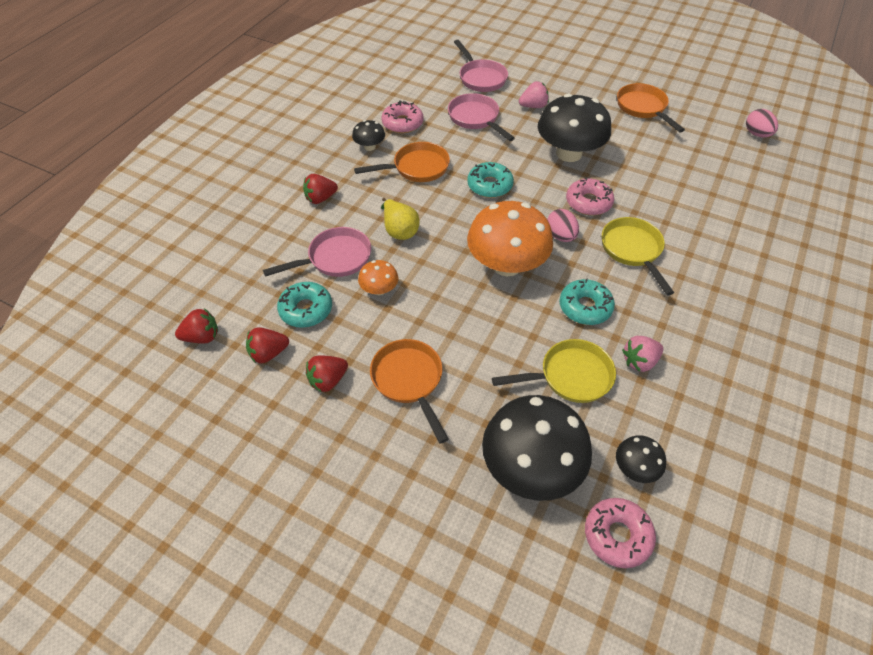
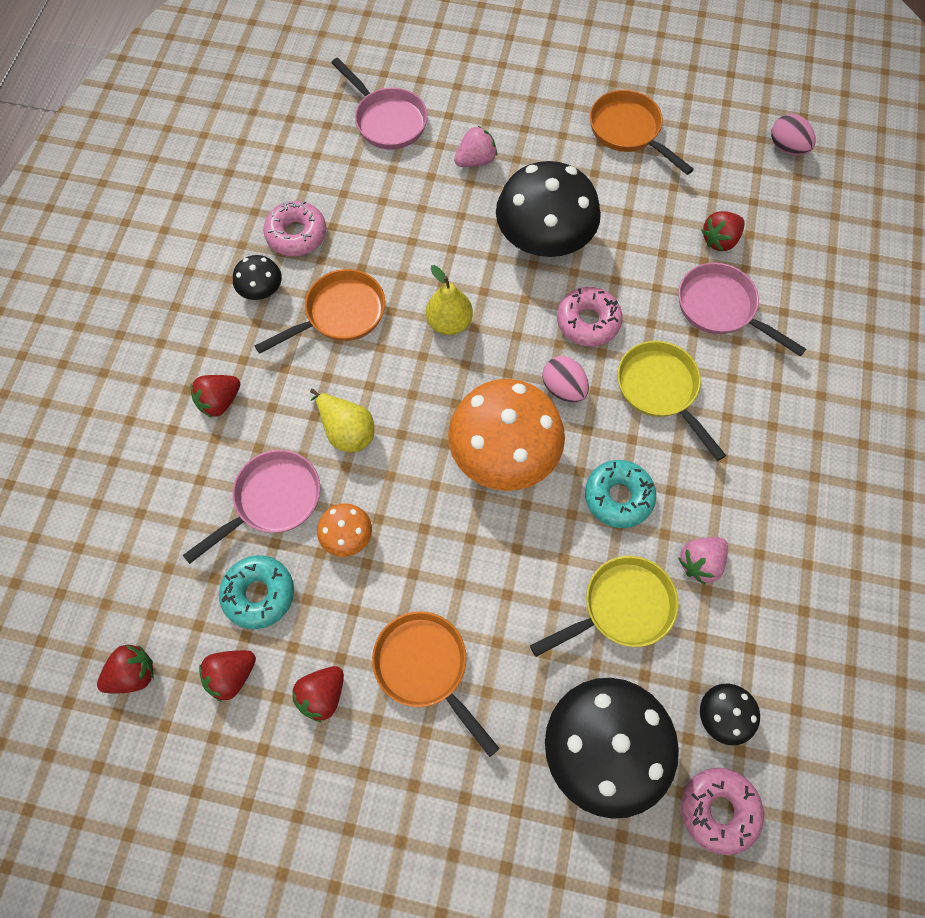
camera: 15 degrees left, 15 degrees up
pink pan [448,93,515,141] -> pink pan moved to [678,263,806,356]
turquoise donut [467,162,514,198] -> yellow pear [426,265,473,335]
none -> red strawberry [701,211,745,251]

